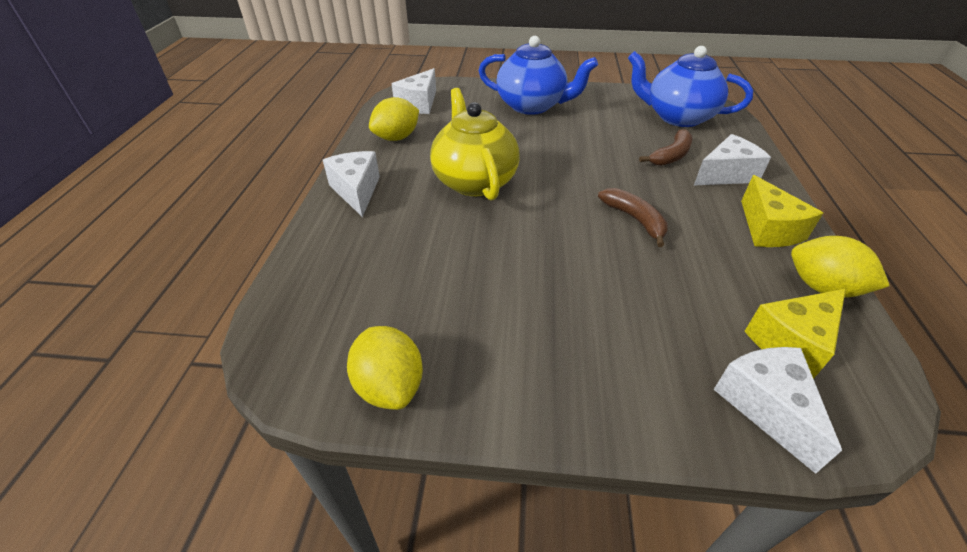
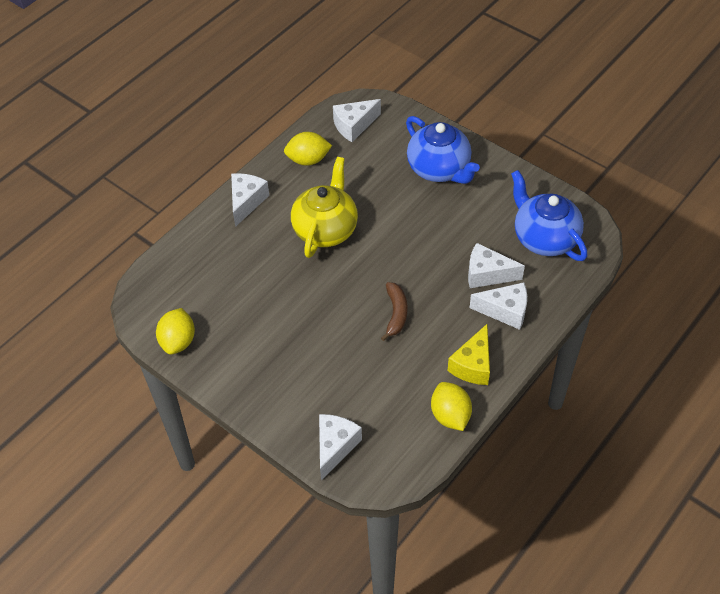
camera: 35 degrees right, 10 degrees up
brown banana [639,129,692,166] -> white cheese [468,243,525,288]
yellow cheese [744,289,846,379] -> none

